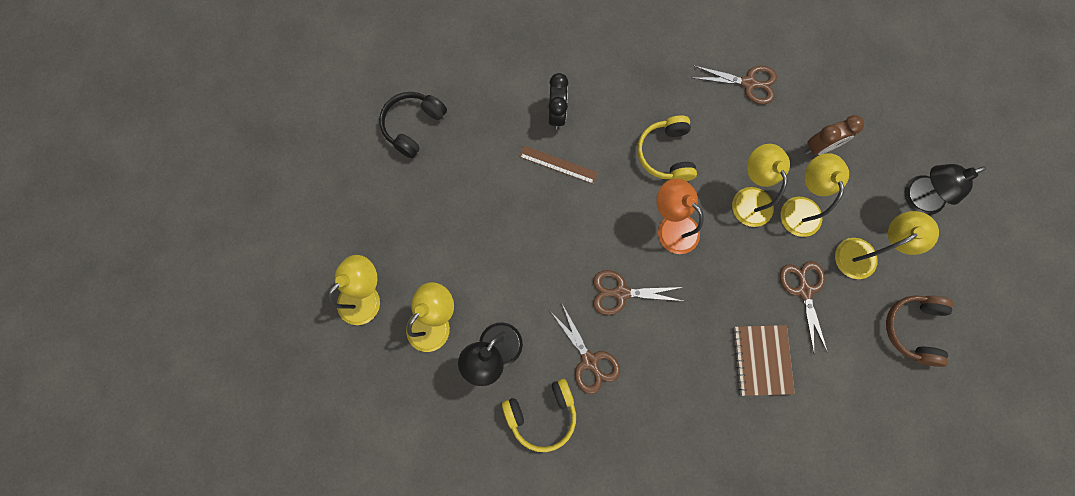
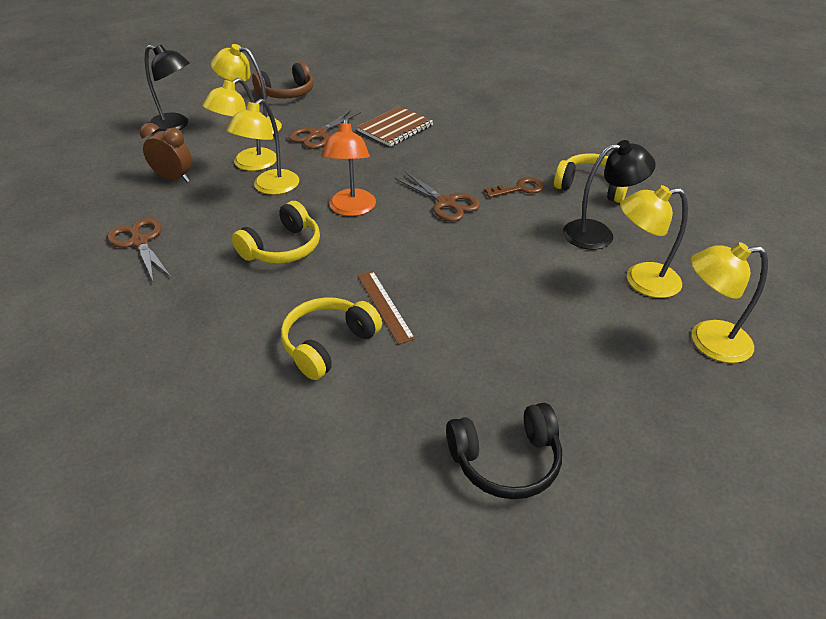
camera: 135 degrees left, 35 degrees down
black clock [548,73,568,130] -> yellow headphones [281,297,382,380]
brown scissors [550,304,620,394] -> brown key [484,177,544,198]

